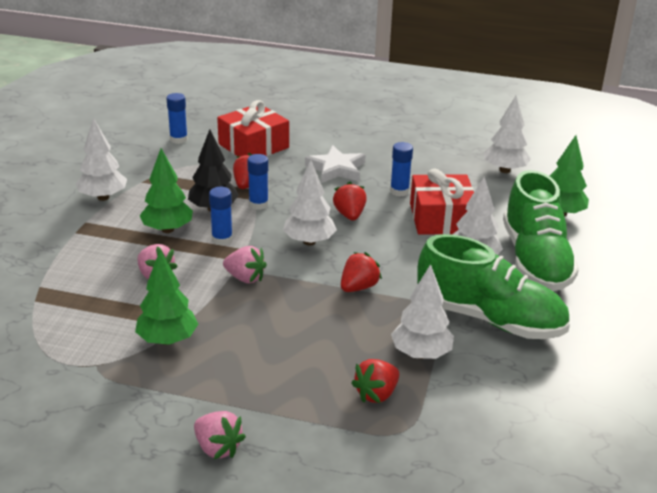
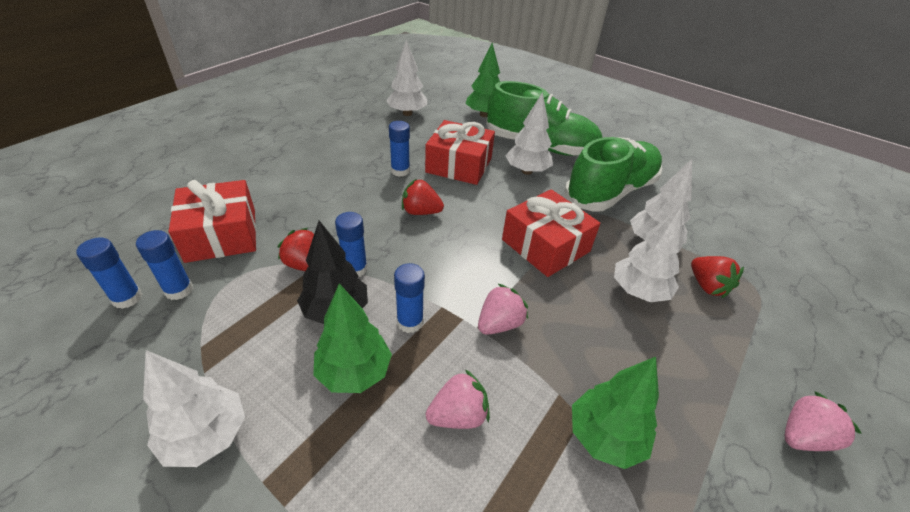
camera: 70 degrees left, 10 degrees up
white tree [283,160,337,245] -> white tree moved to [614,206,682,302]
white star [305,145,366,183] -> none
red strawberry [341,252,382,292] -> red gift [502,189,600,277]
none -> blue glue stick [136,230,193,300]

